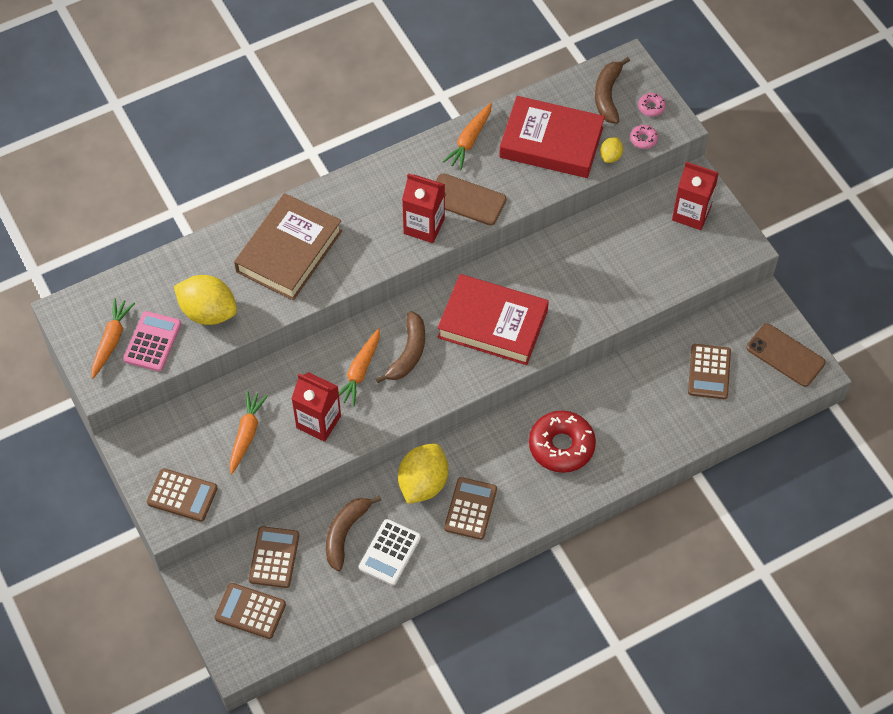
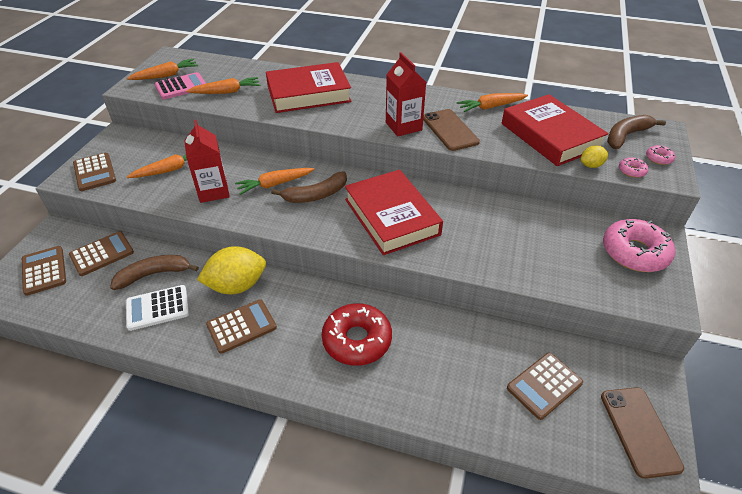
camera: 45 degrees right, 15 degrees down
yellow lemon [174,275,237,325] -> orange carrot [187,77,260,94]
brown book [234,193,342,300] -> red book [266,62,352,113]
red carton [672,162,719,230] -> pink donut [603,219,675,272]

